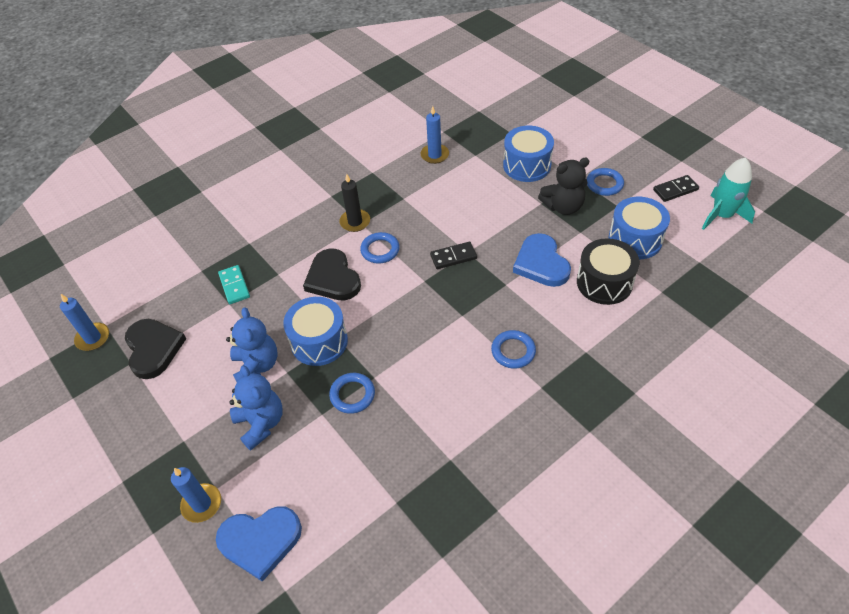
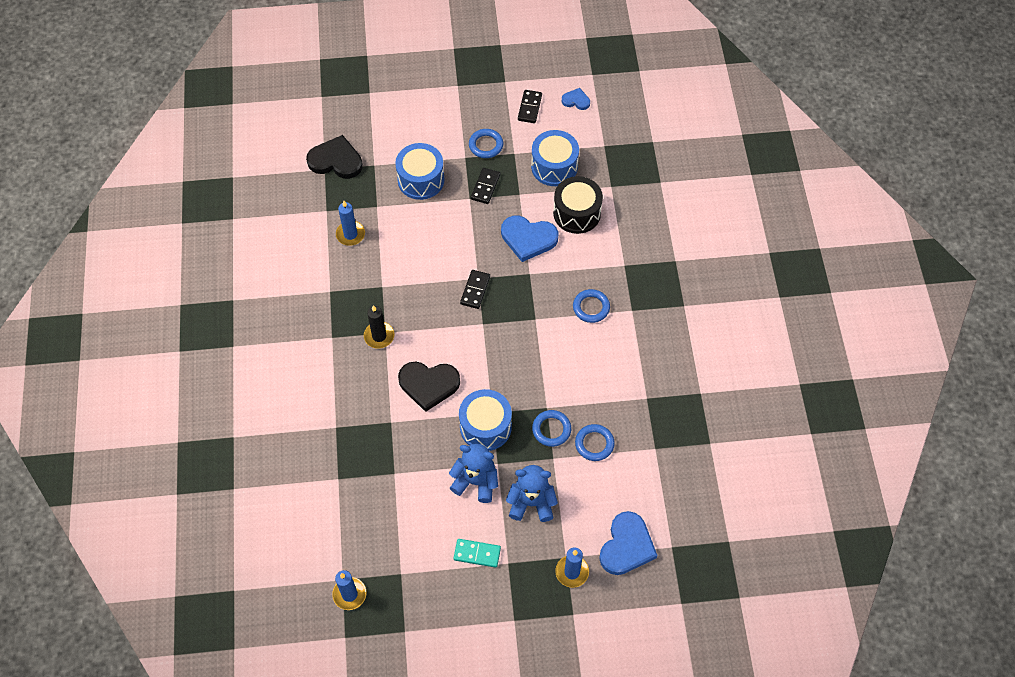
camera: 60 degrees left, 10 degrees up
black heart [125,319,186,379] -> black heart moved to [306,135,363,179]
turquoise domino [218,265,250,304] -> turquoise domino moved to [454,539,501,568]
blue ring [360,232,400,264] -> blue ring moved to [575,424,615,461]
black teddy bear [538,158,589,215] -> black domino [471,168,500,204]
turquoise rocket [702,157,755,230] -> blue heart [562,88,590,110]

